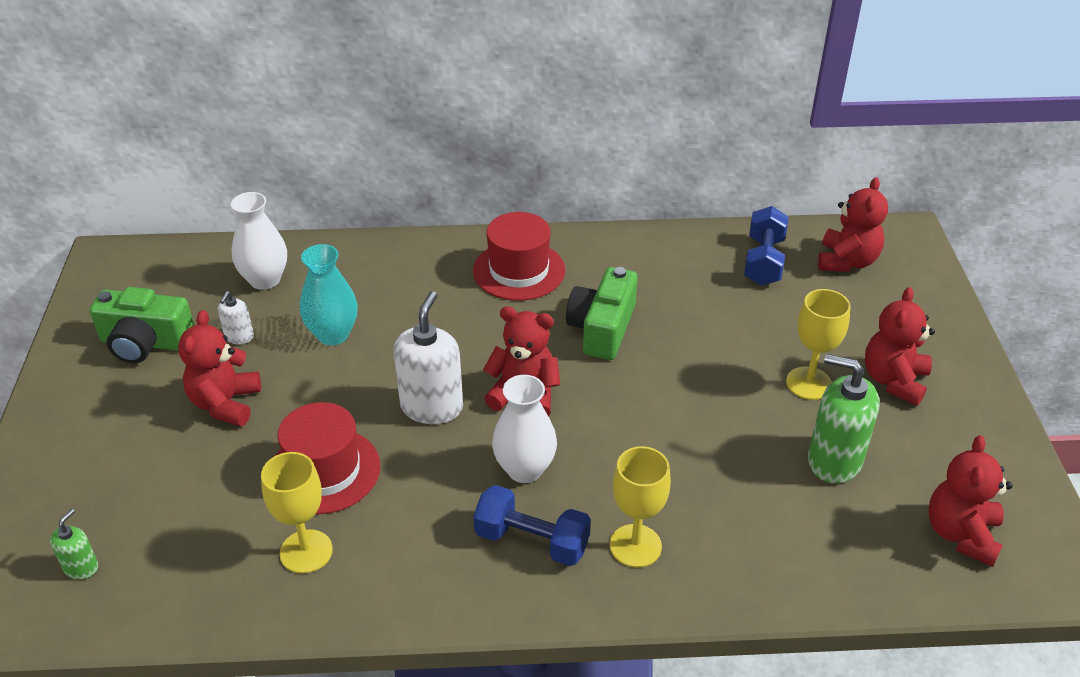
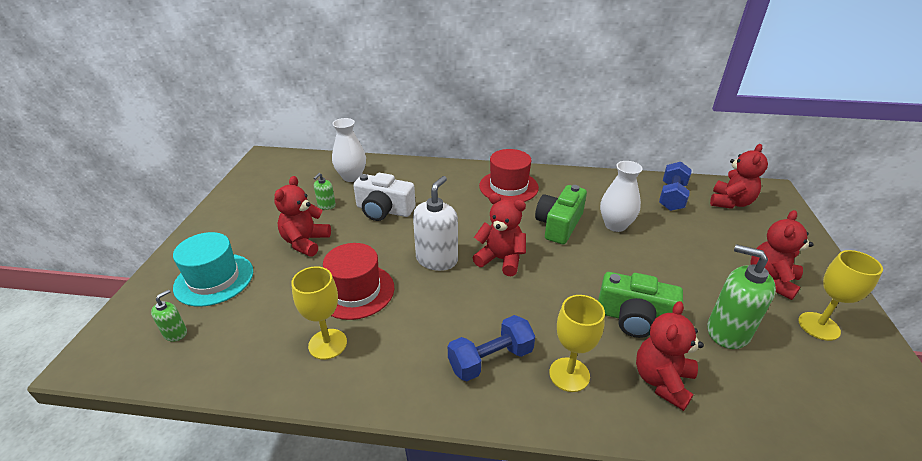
camera: 10 degrees right, 5 degrees down
green camera [90,287,194,363] -> green camera moved to [598,272,683,338]
white soap dispenser [218,291,254,344] -> green soap dispenser [313,173,336,210]
turquoise vase [300,244,358,345] -> white camera [353,173,416,221]
blue dumbbell [473,485,591,566] -> blue dumbbell turned 60 degrees counterclockwise [448,315,535,381]
white vase [492,375,557,483] -> white vase moved to [600,161,643,232]
yellow goblet [786,289,851,400] -> yellow goblet moved to [799,250,883,341]
red teddy bear [928,435,1013,567] -> red teddy bear moved to [636,301,704,411]
none -> turquoise hat [173,232,253,307]

